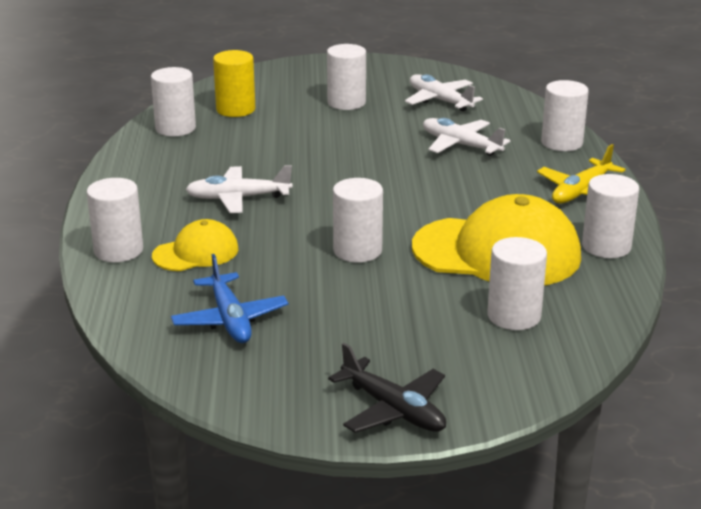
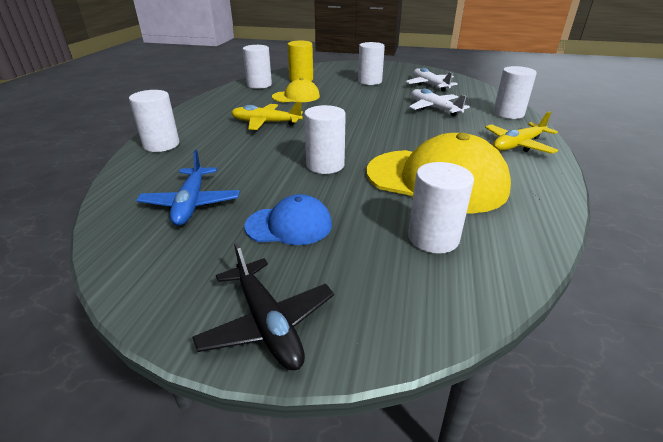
camera: 15 degrees right, 5 degrees up
yellow cap [152,219,239,271] -> yellow cap moved to [272,78,320,102]
white plane [185,165,292,213] -> yellow plane [231,102,303,130]
white cylinder [582,174,639,258] -> none
none -> blue cap [245,194,332,245]

